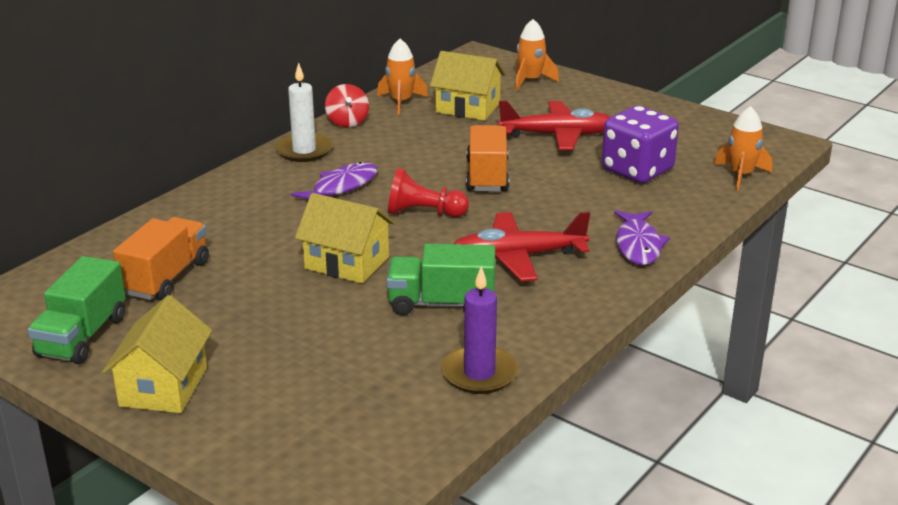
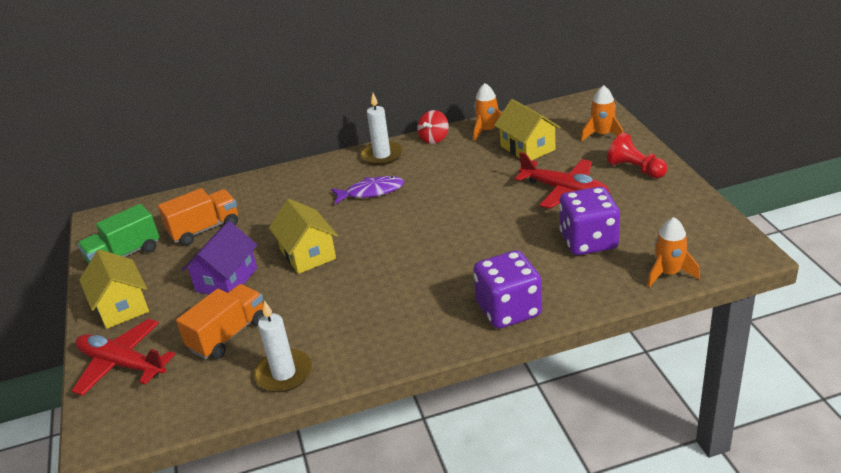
camera: 40 degrees right, 5 degrees up
yellow house [102,295,212,413] -> yellow house turned 75 degrees counterclockwise [79,249,149,329]
green truck [387,244,495,315] -> none
red pawn [388,168,469,217] -> red pawn moved to [607,133,667,178]
purple candle [441,266,518,394] -> white candle [254,300,312,392]
red plane [454,212,590,281] -> red plane moved to [72,319,175,396]
orange truck [466,125,509,191] -> orange truck moved to [176,284,264,359]
purple fish [614,210,670,265] -> purple dice [473,250,542,329]
none -> purple house [182,221,257,295]

